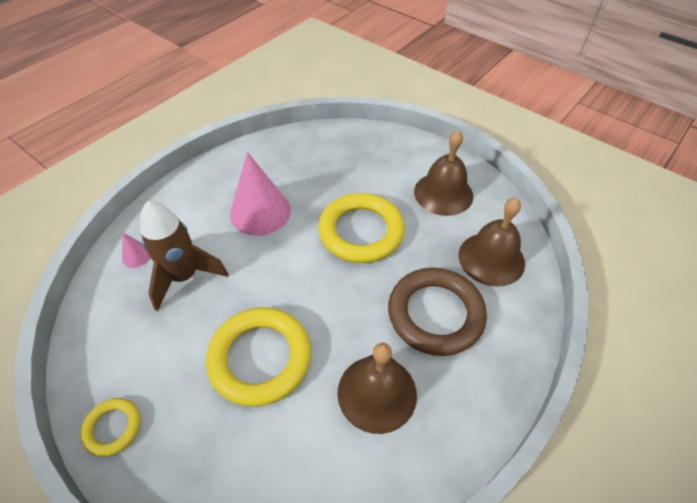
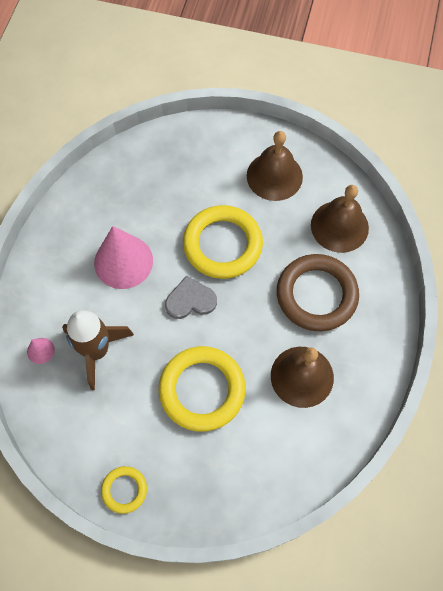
camera: 25 degrees left, 15 degrees up
none -> grey heart [165,276,217,319]

